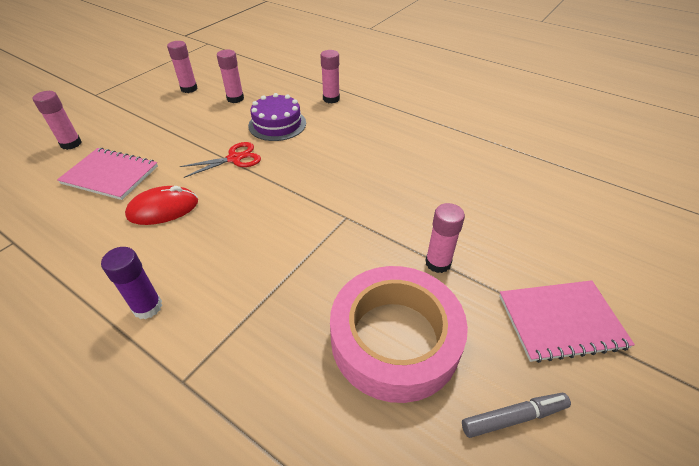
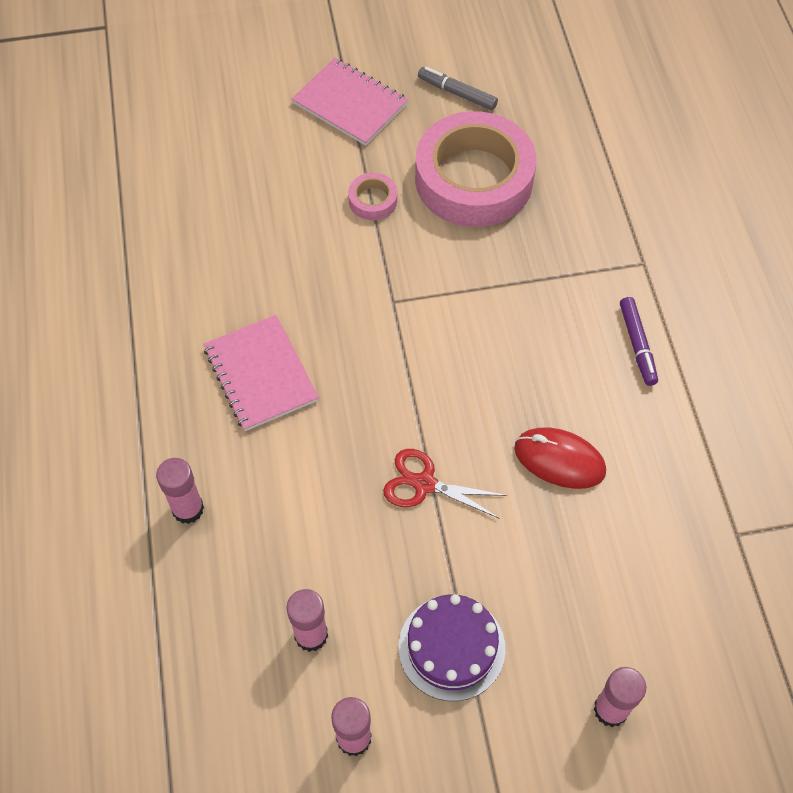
camera: 135 degrees left, 15 degrees up
pink notebook [57,148,158,200] -> pink notebook moved to [203,315,319,431]
purple glue stick [101,247,162,319] -> purple marker [620,297,658,386]
purple cake [248,93,306,141] -> purple cake moved to [399,594,505,701]
pink glue stick [425,203,465,273] -> pink tape [348,173,397,220]

